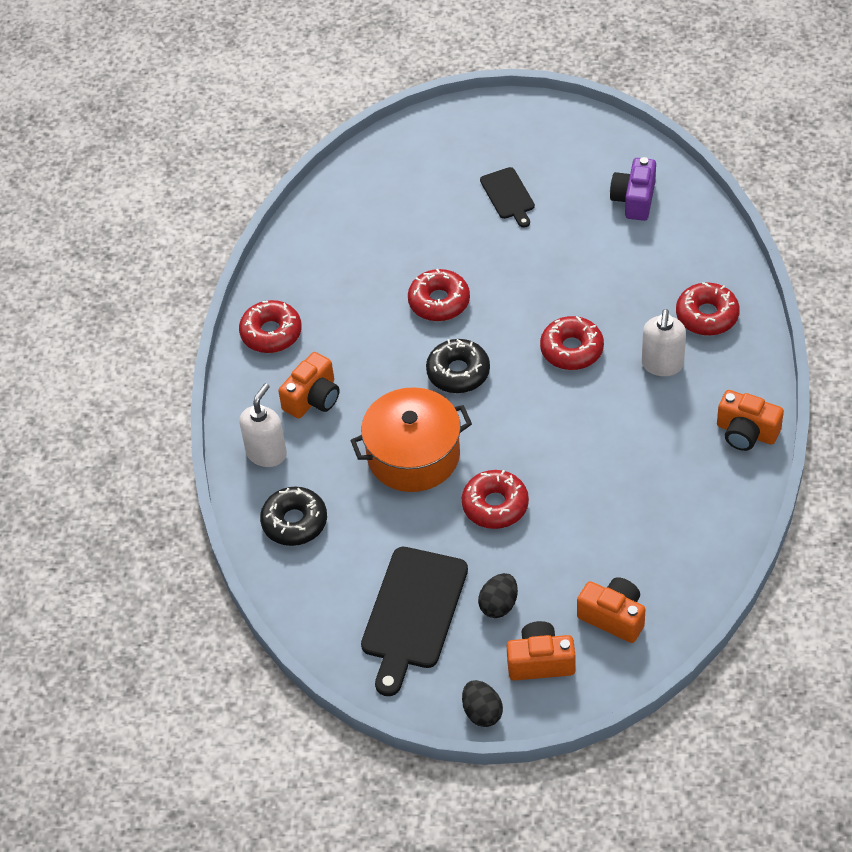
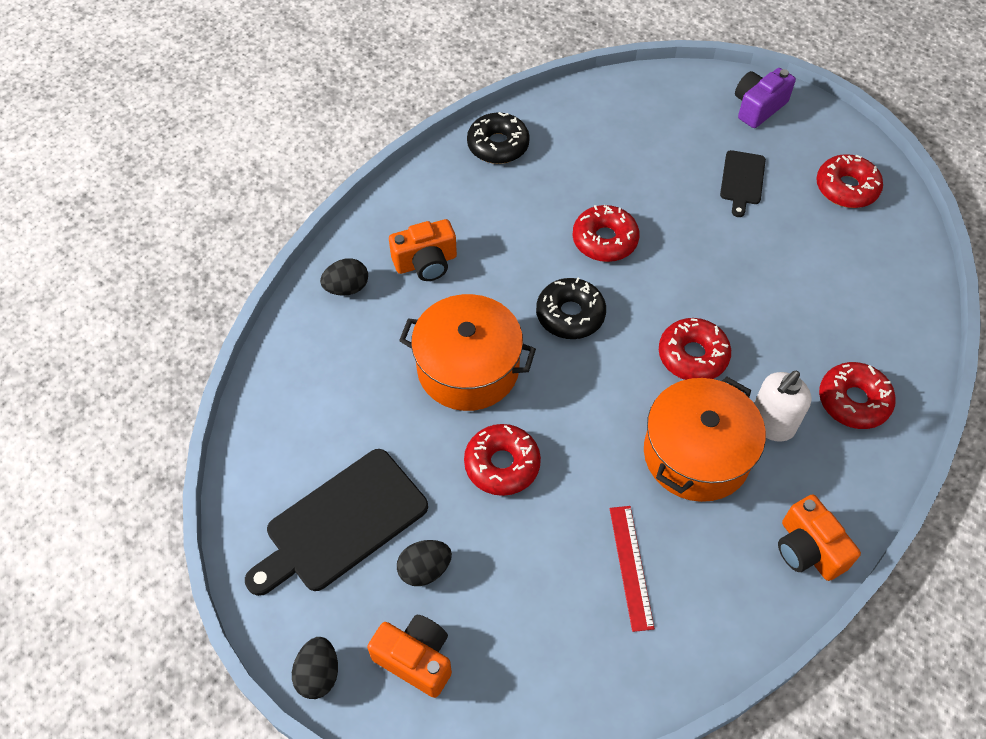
camera: 30 degrees right, 5 degrees up
red donut [239,300,302,353] -> red donut moved to [816,154,883,208]
white soap dispenser [239,383,287,467] -> black egg [320,258,368,296]
black donut [260,486,327,546] -> black donut moved to [467,112,530,164]
orange camera [577,577,646,643] -> none
purple camera [610,157,656,221] -> purple camera moved to [735,68,796,128]
none -> red ruler [610,506,655,632]
none -> orange pot [644,377,766,502]

